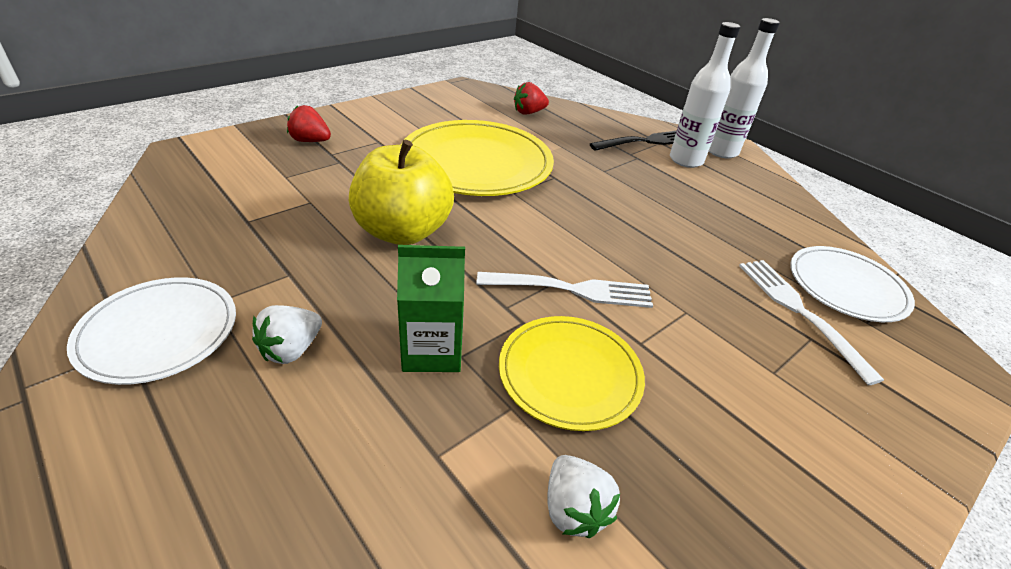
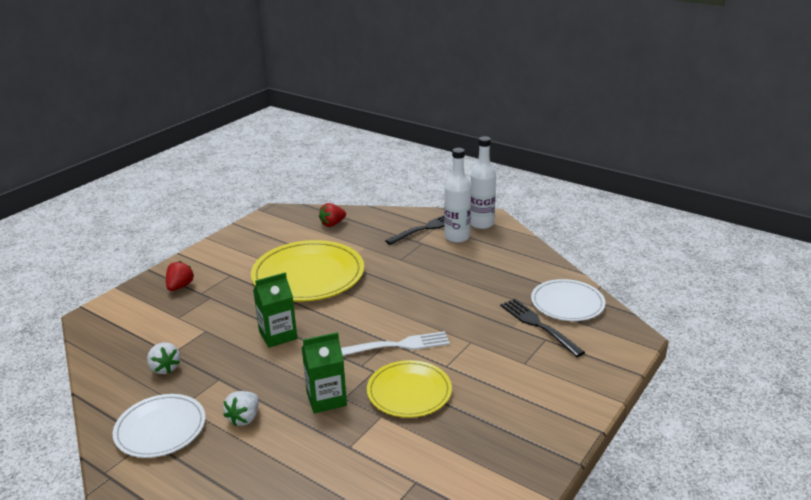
camera: 10 degrees left, 10 degrees down
red strawberry [287,105,331,142] -> red strawberry turned 105 degrees clockwise [166,261,194,291]
yellow apple [349,140,454,245] -> green carton [253,272,297,348]
white strawberry [547,455,620,538] -> white strawberry moved to [147,342,180,374]
white fork [739,260,884,385] -> black fork [500,299,585,357]

